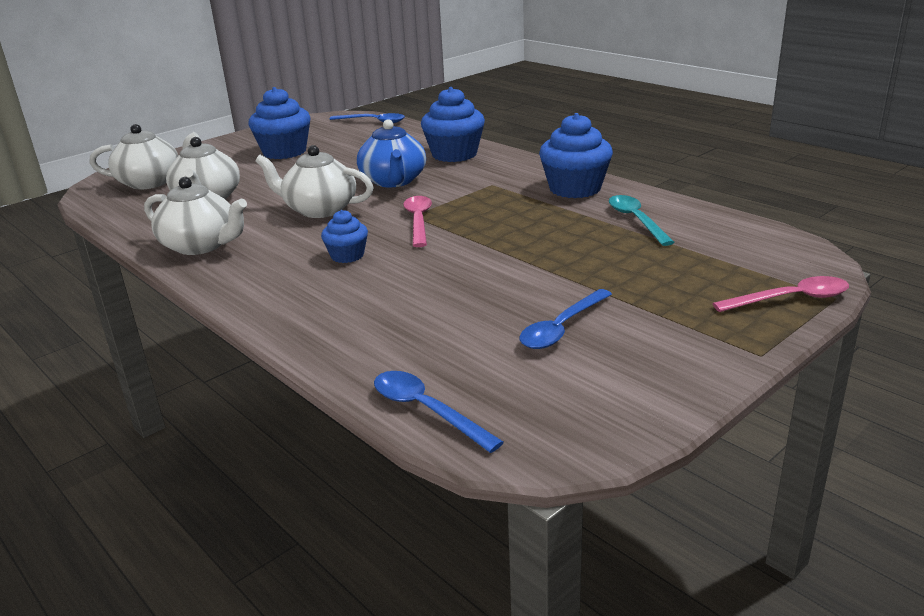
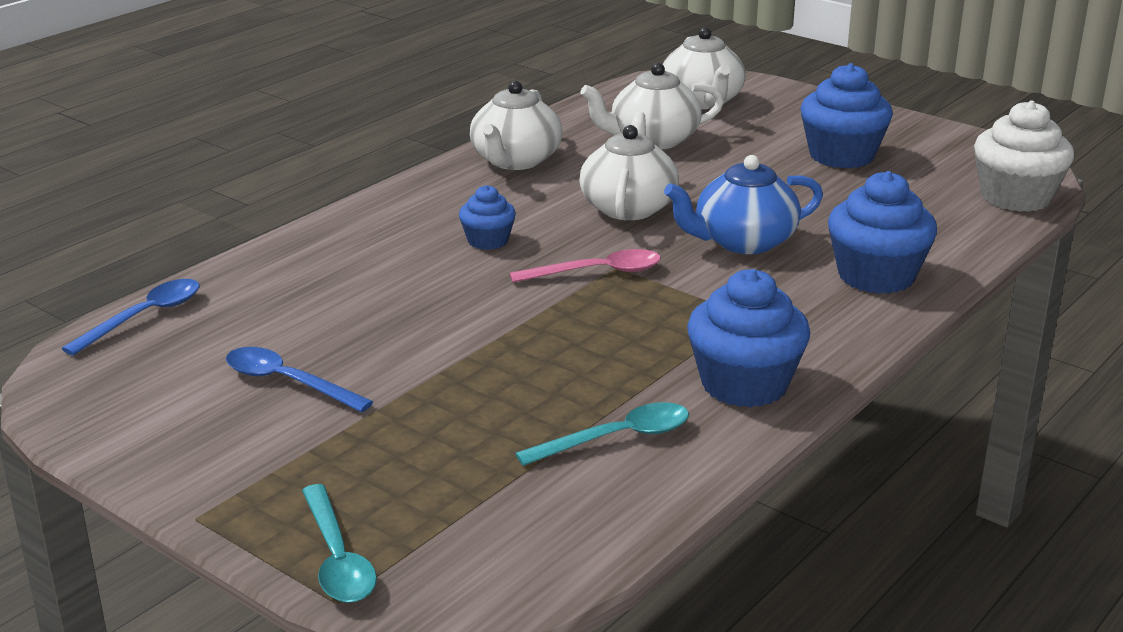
camera: 80 degrees right, 0 degrees up
blue spoon [330,113,405,123] -> white cupcake [974,100,1074,212]
pink spoon [712,276,849,312] -> turquoise spoon [302,484,377,603]

